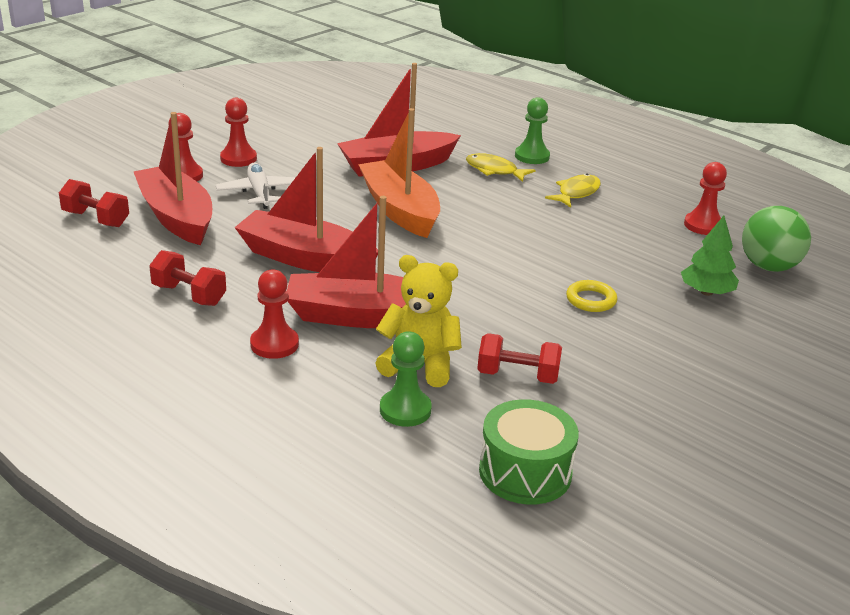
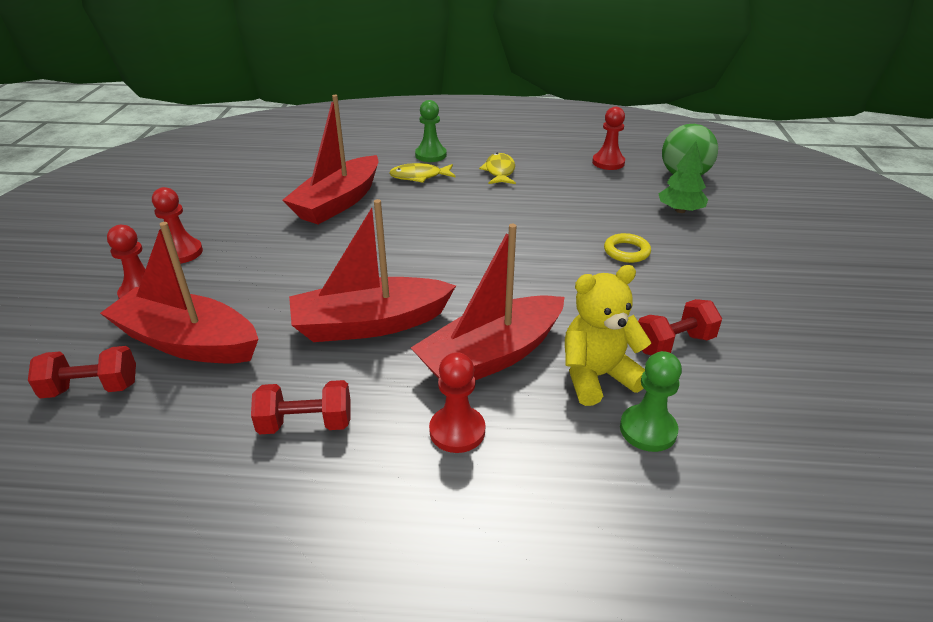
camera: 35 degrees left, 5 degrees up
white plane [216,163,296,209] -> none
orange boat [358,108,440,238] -> none
green drum [479,399,579,505] -> none

